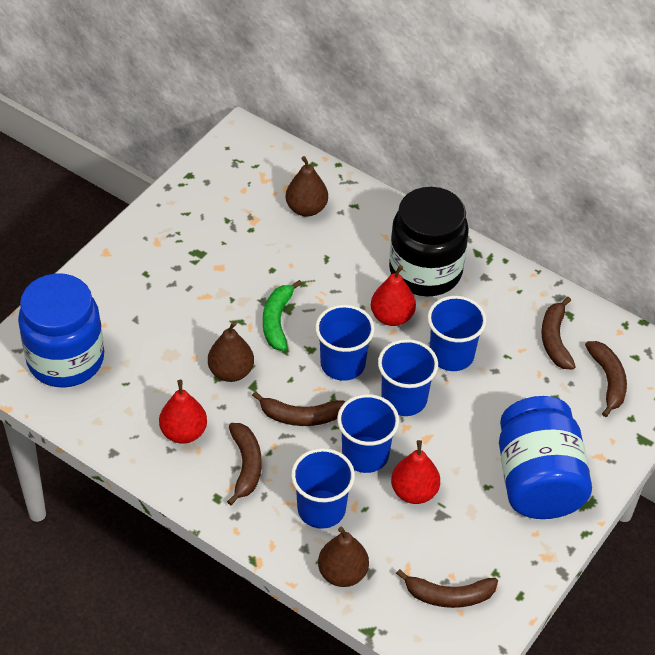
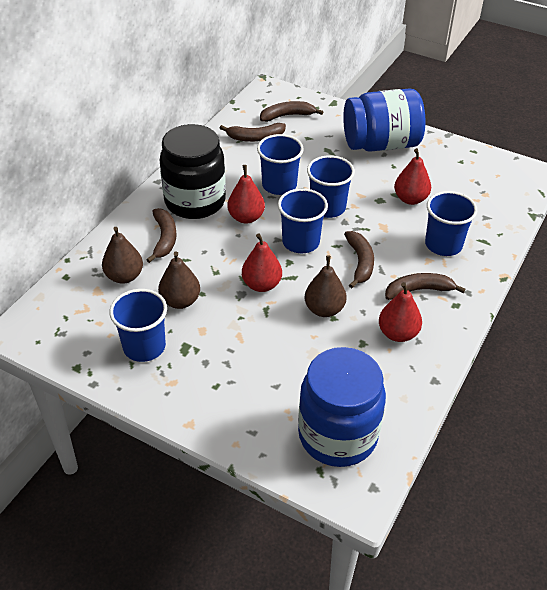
camera: 95 degrees left, 5 degrees down
green banana [263,280,302,351] -> red pear [242,233,282,292]
brown pear [318,527,369,587] -> brown pear moved to [158,251,200,309]
blue cup [337,394,399,473] -> blue cup moved to [109,289,167,362]
brown banana [396,569,498,608] -> brown banana moved to [146,208,177,263]

